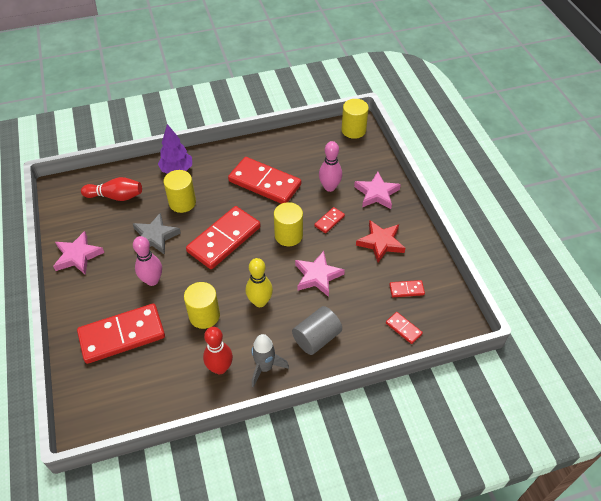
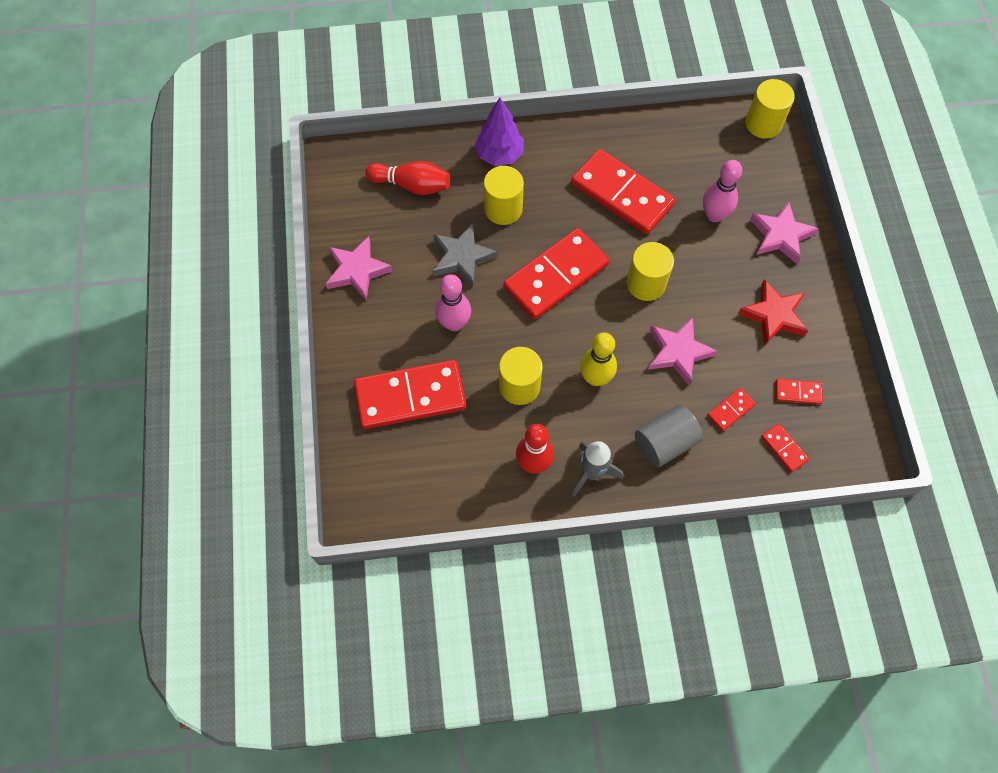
camera: 10 degrees right, 15 degrees up
red domino [314,207,345,233] -> red domino moved to [707,388,756,431]

